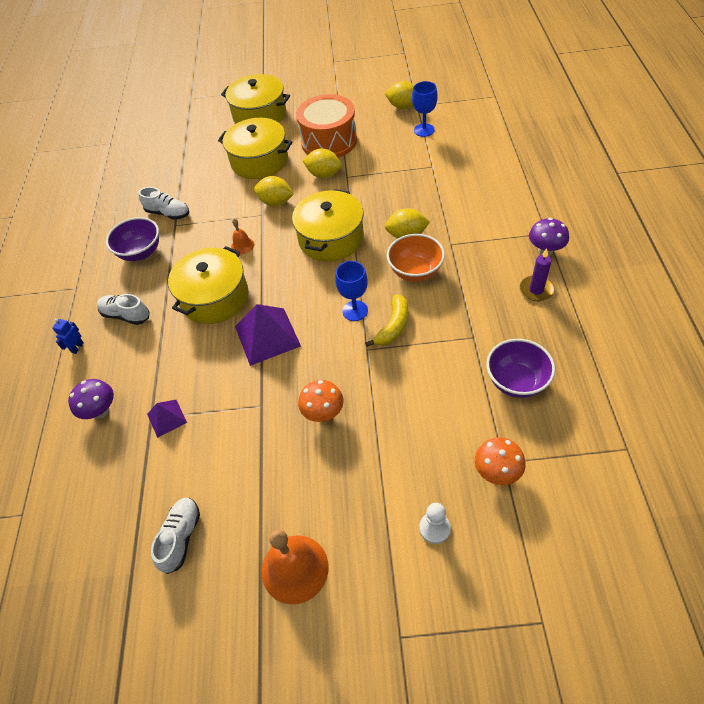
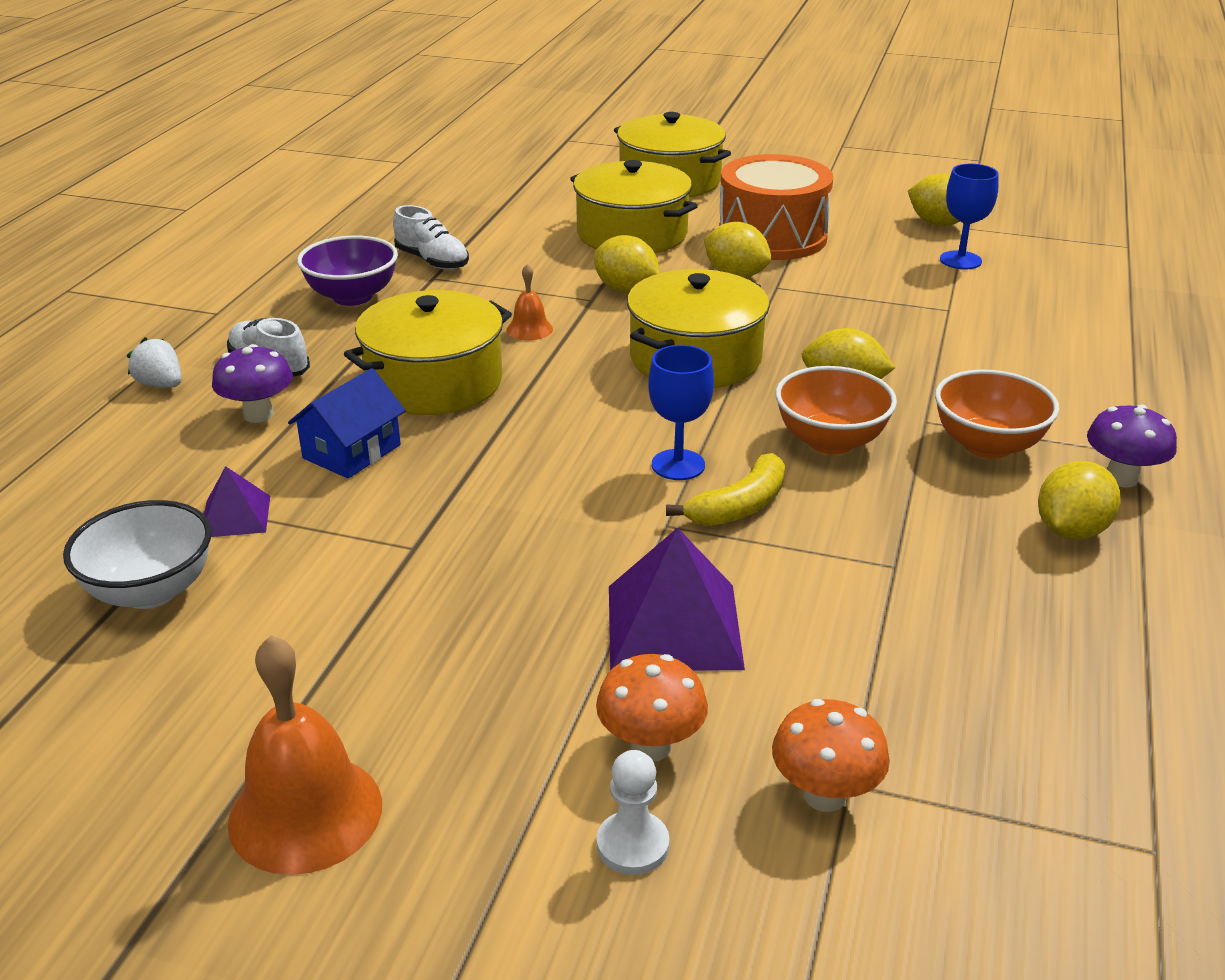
camera: 15 degrees right, 20 degrees down
blue robot [52,319,84,354] -> white strawberry [127,337,182,388]
purple mushroom [68,379,114,419] -> purple mushroom moved to [212,344,293,423]
white shoe [151,498,200,574] -> none
purple pyramid [235,304,301,366] -> purple pyramid moved to [609,528,745,671]
orange mushroom [298,380,344,422] -> orange mushroom moved to [596,654,708,762]
purple bowl [486,339,555,398] -> none
purple candle [520,249,555,301] -> yellow lemon [1038,461,1121,540]
none -> white bowl [63,500,212,609]
none -> blue house [288,368,406,478]
none -> orange bowl [935,370,1059,459]

